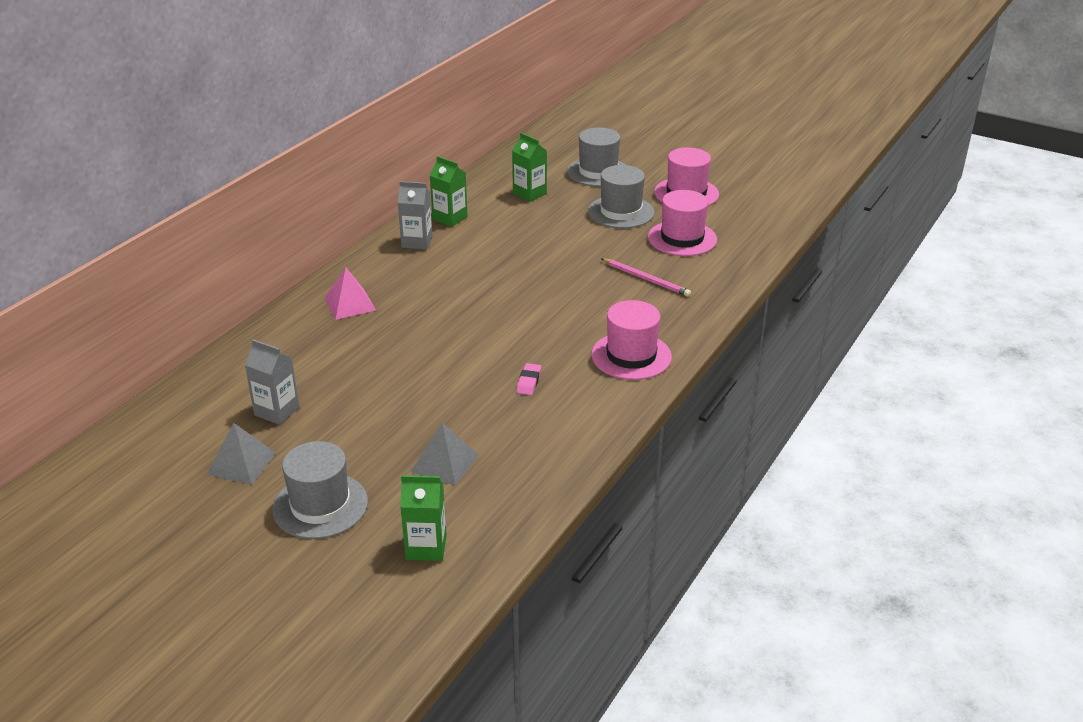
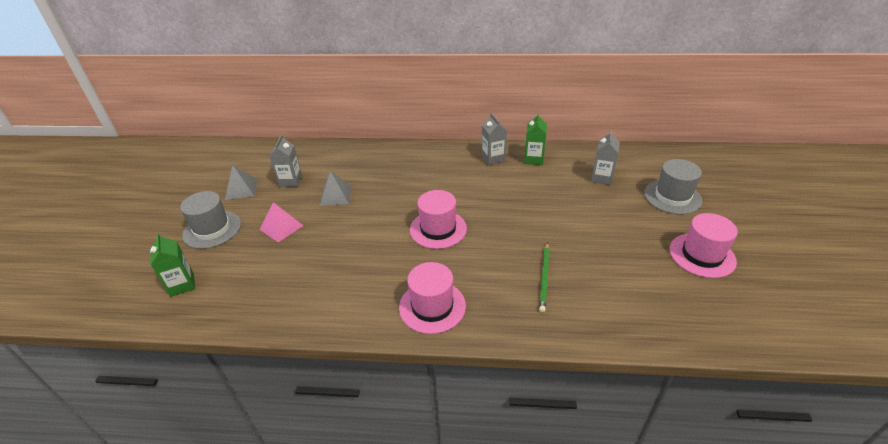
camera: 65 degrees right, 5 degrees up
pink pyramid [324,267,376,320] -> pink pyramid moved to [259,202,304,242]
grey pyramid [411,423,478,486] -> grey pyramid moved to [320,171,352,206]
green carton [512,133,547,202] -> grey carton [591,130,620,185]
pink eraser [516,363,541,395] -> none
grey hat [588,165,654,228] -> none
pink pencil [601,258,691,297] -> green pencil [539,242,550,312]
pink hat [648,190,717,256] -> pink hat moved to [410,190,467,249]

